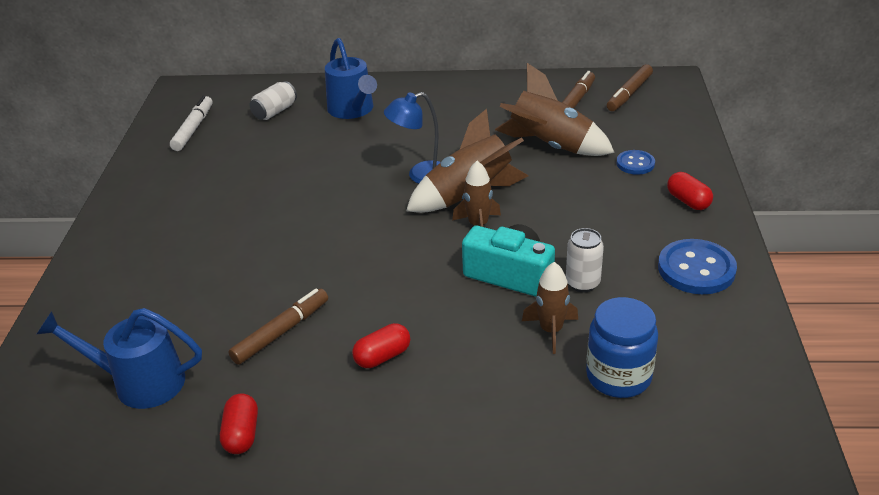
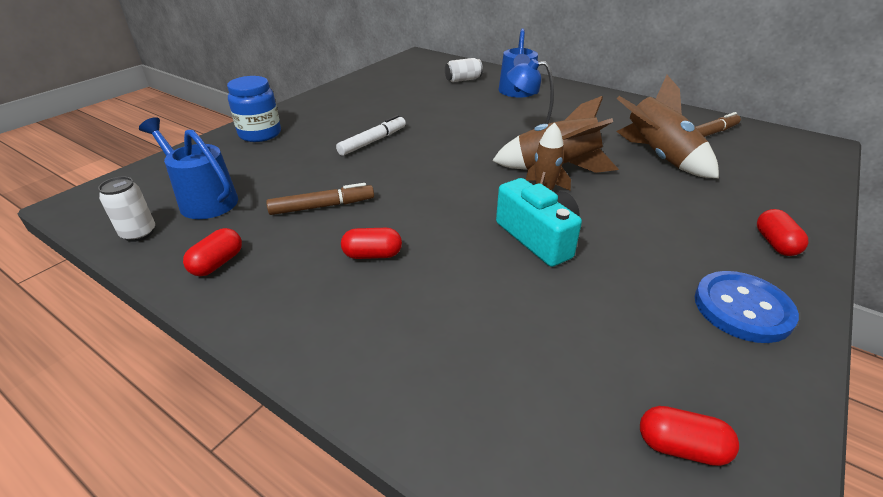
camera: 30 degrees right, 0 degrees up
white marker [170,95,213,151] -> white marker moved to [336,115,406,156]
brown rocket [522,262,578,354] -> none
white can [566,228,604,292] -> white can moved to [98,177,155,242]
blue jar [586,297,658,398] -> blue jar moved to [227,76,281,142]
brown marker [607,64,653,111] -> none
blue button [617,150,655,175] -> none
none -> red capsule [640,406,739,466]

